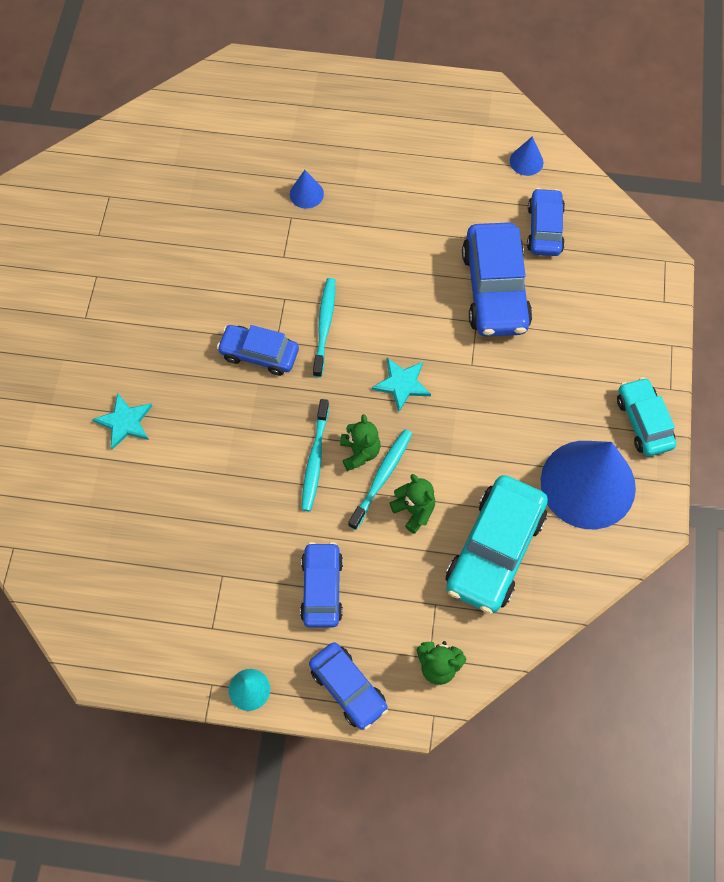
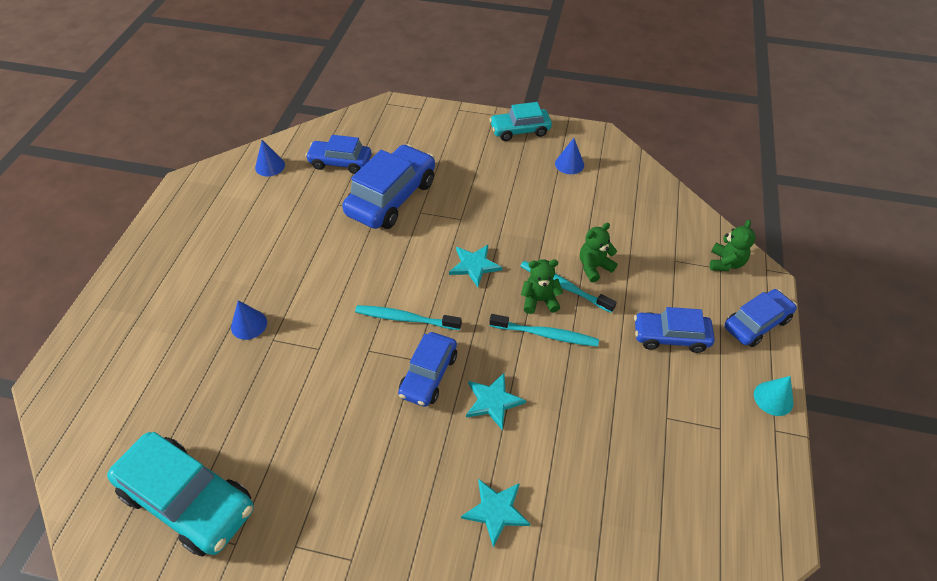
camera: 85 degrees left, 15 degrees down
turquoise car [446,475,548,614] -> turquoise car moved to [107,432,254,557]
blue car [462,222,532,337] -> blue car turned 60 degrees counterclockwise [342,144,435,229]
blue cone [541,441,636,529] -> blue cone [555,138,584,174], size x0.41
none -> turquoise star [466,373,526,430]

